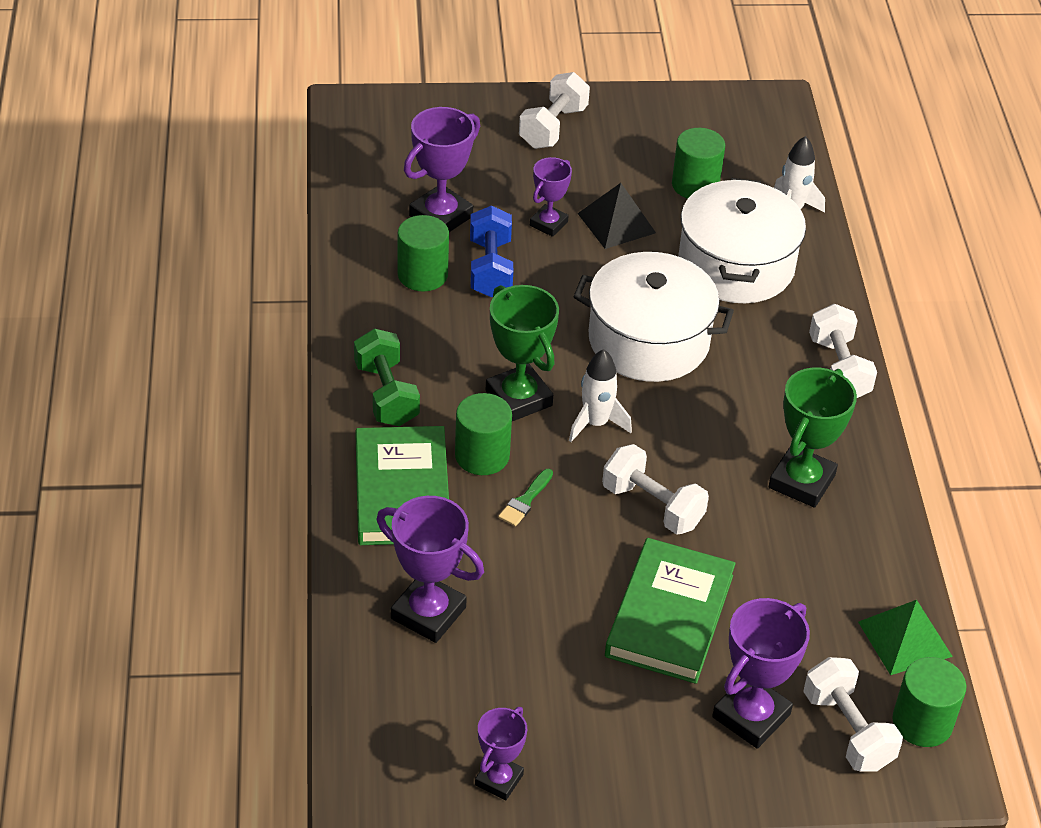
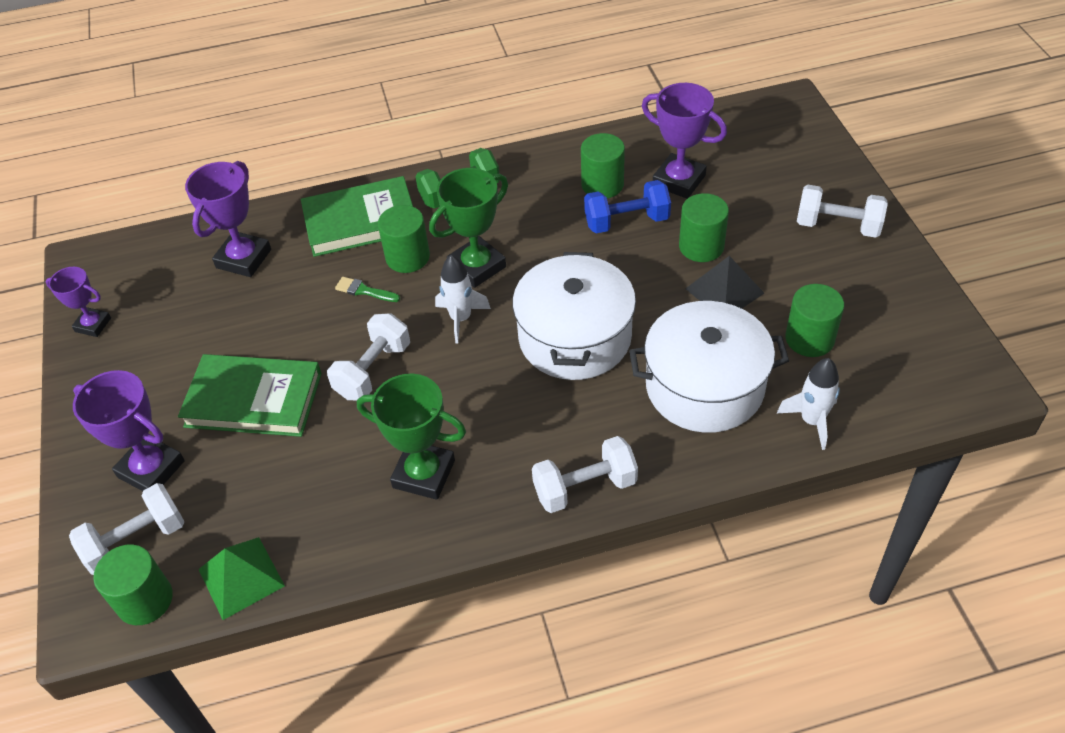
camera: 85 degrees right, 5 degrees up
purple trophy [530,157,572,237] -> green cylinder [679,193,729,262]

